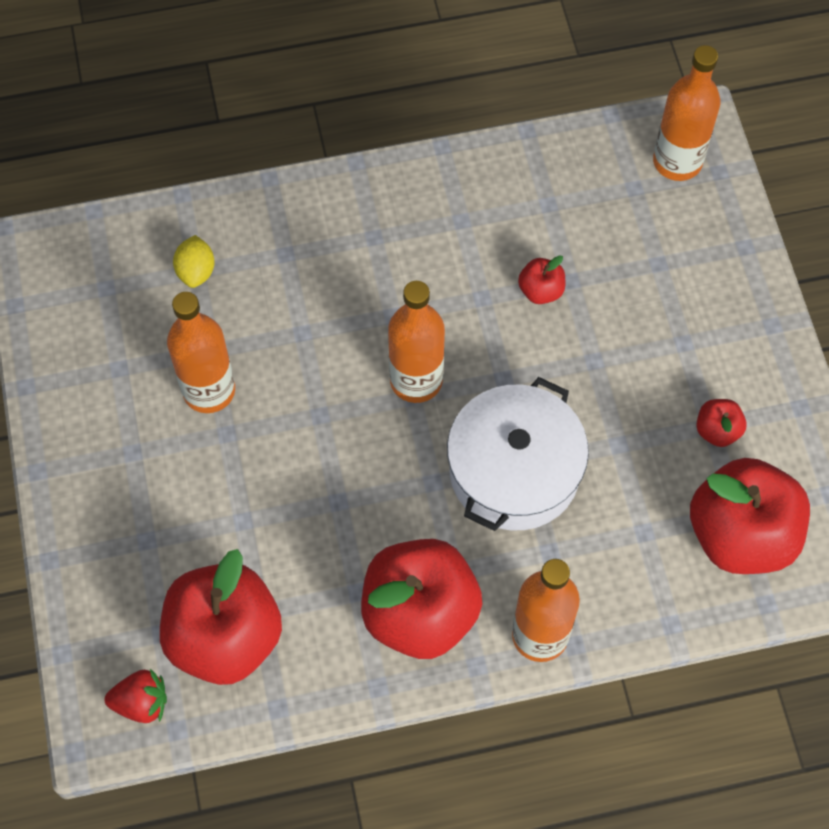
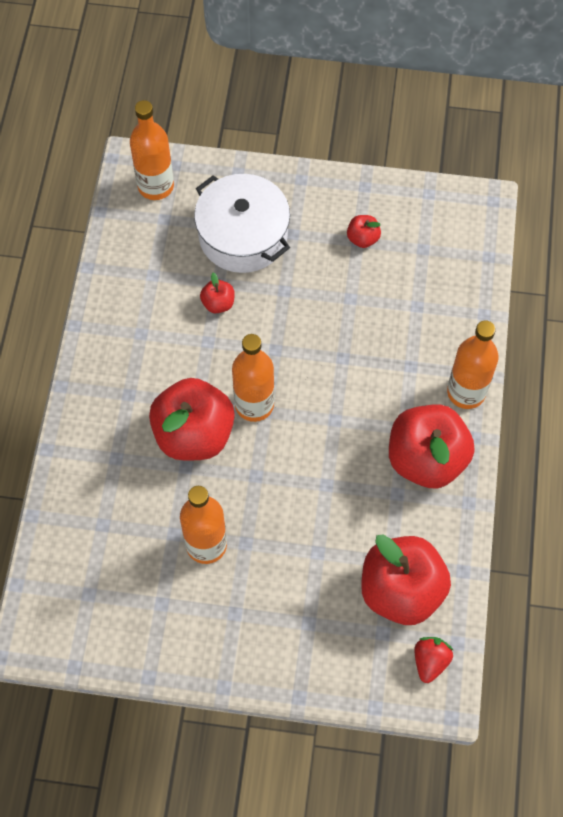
camera: 70 degrees left, 0 degrees up
yellow lemon [173,235,215,288] -> none
white pot [447,377,589,531] -> white pot moved to [194,174,290,273]
red apple [690,458,810,574] -> red apple moved to [149,378,235,460]

